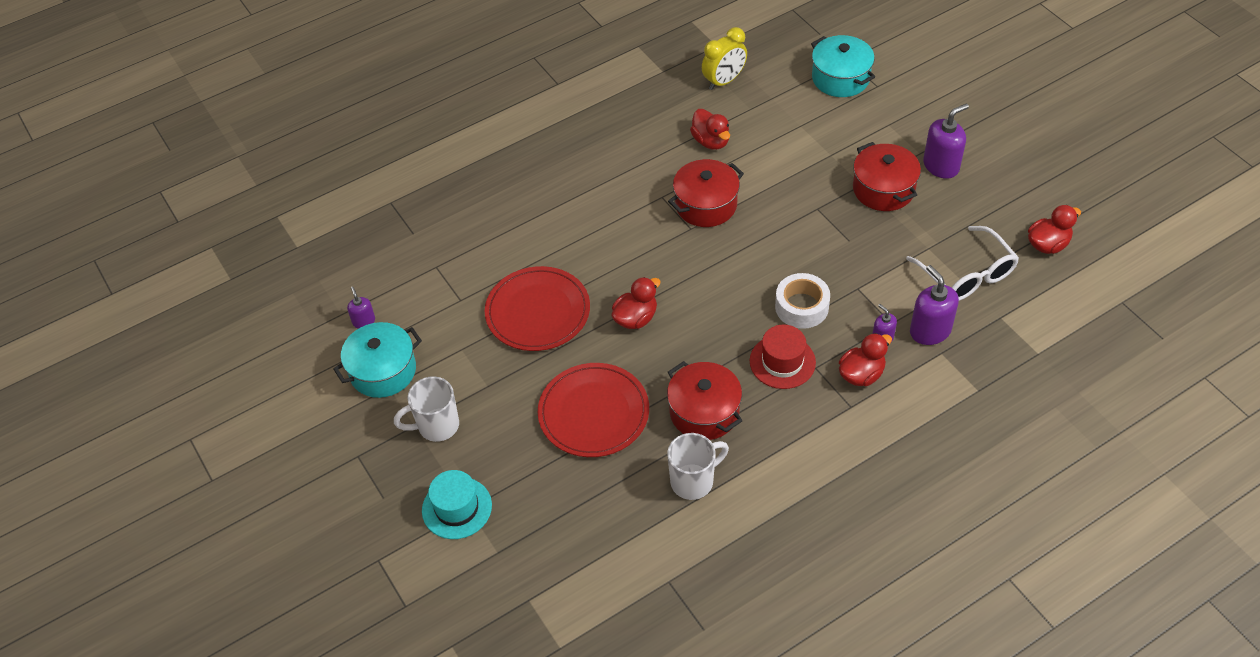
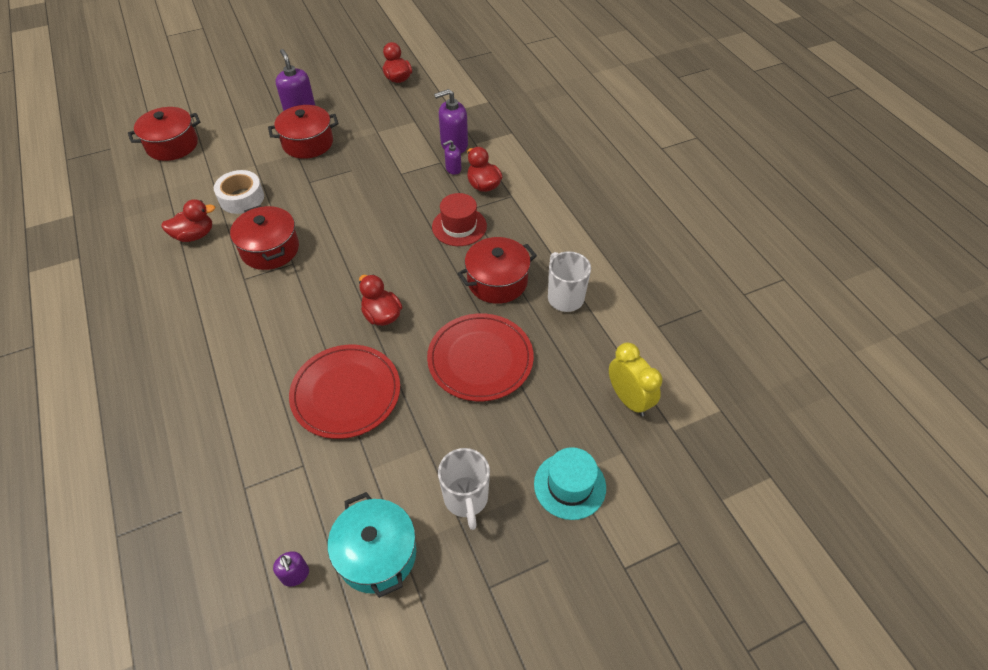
camera: 85 degrees left, 0 degrees up
purple soap dispenser [347,287,375,329] -> purple soap dispenser turned 105 degrees counterclockwise [273,551,309,587]
yellow clock [702,27,747,90] -> yellow clock moved to [609,343,663,417]
white tape [775,273,830,329] -> white tape moved to [214,170,264,214]
turquoise pot [811,35,875,97] -> red pot [128,107,200,161]
white glasses [906,226,1019,301] -> none

